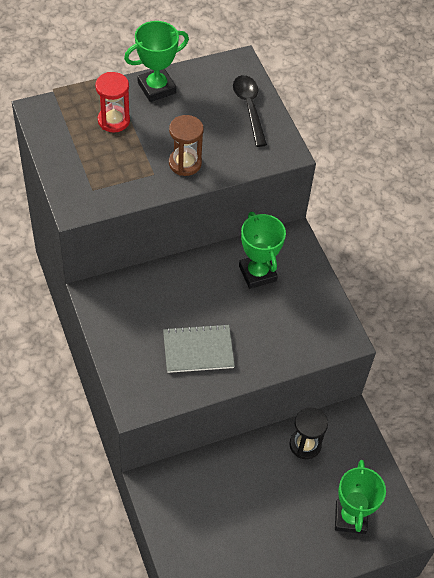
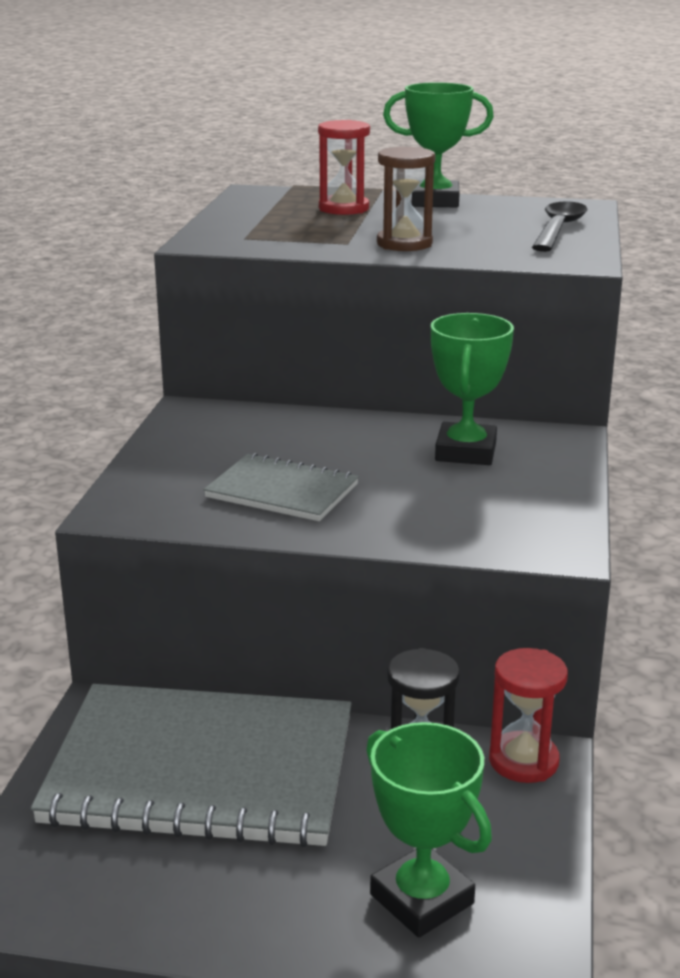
camera: 35 degrees right, 30 degrees down
green trophy [335,460,386,534] -> green trophy turned 75 degrees counterclockwise [366,722,492,937]
none -> grey notebook [31,684,352,847]
none -> red hourglass [489,648,568,783]

